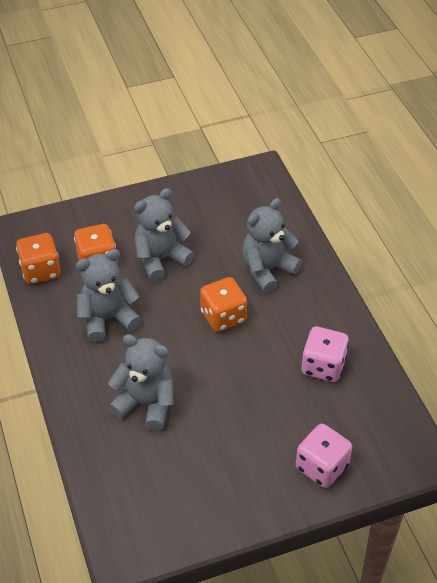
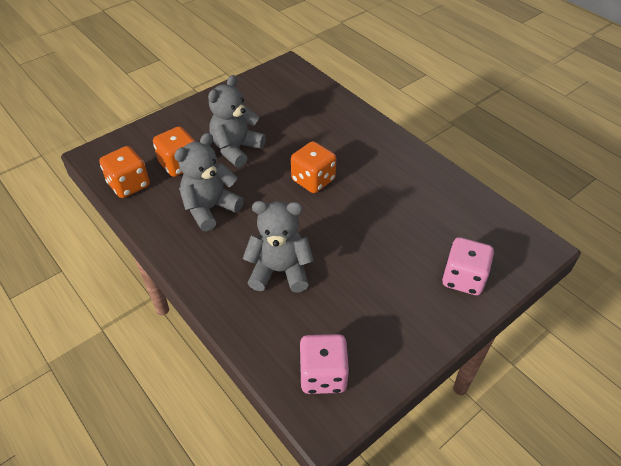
camera: 20 degrees left, 0 degrees up
grey teddy bear [242,198,302,293] -> none
pink dice [302,326,349,382] -> pink dice moved to [299,334,349,394]

